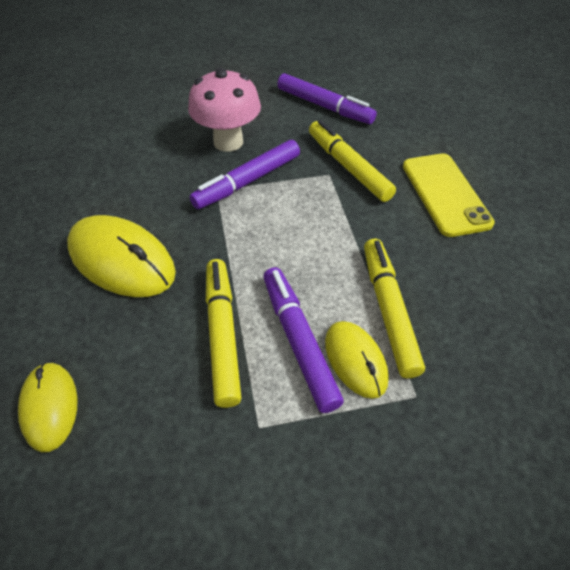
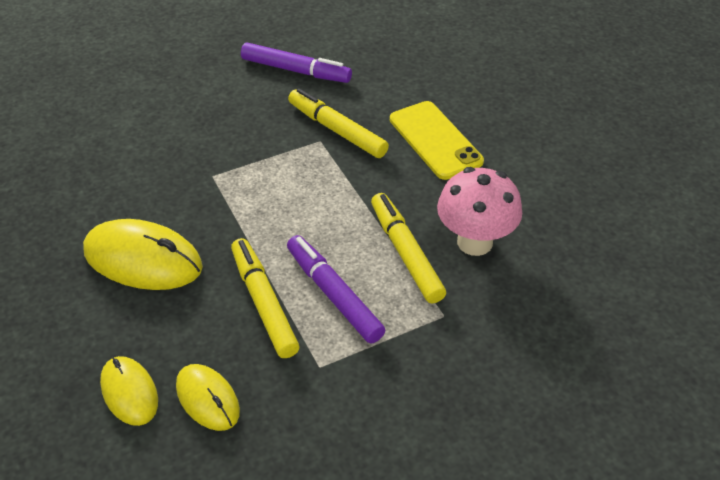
camera: 15 degrees left, 5 degrees down
pink mushroom [188,68,261,152] -> pink mushroom moved to [437,167,522,256]
purple marker [190,140,300,209] -> none
yellow mouse [325,321,389,399] -> yellow mouse moved to [176,364,240,431]

